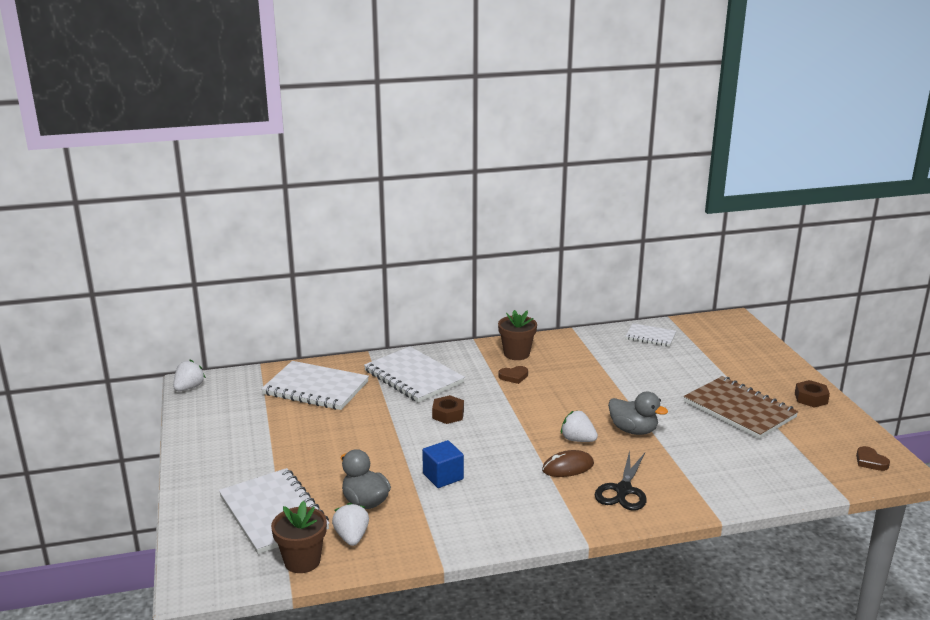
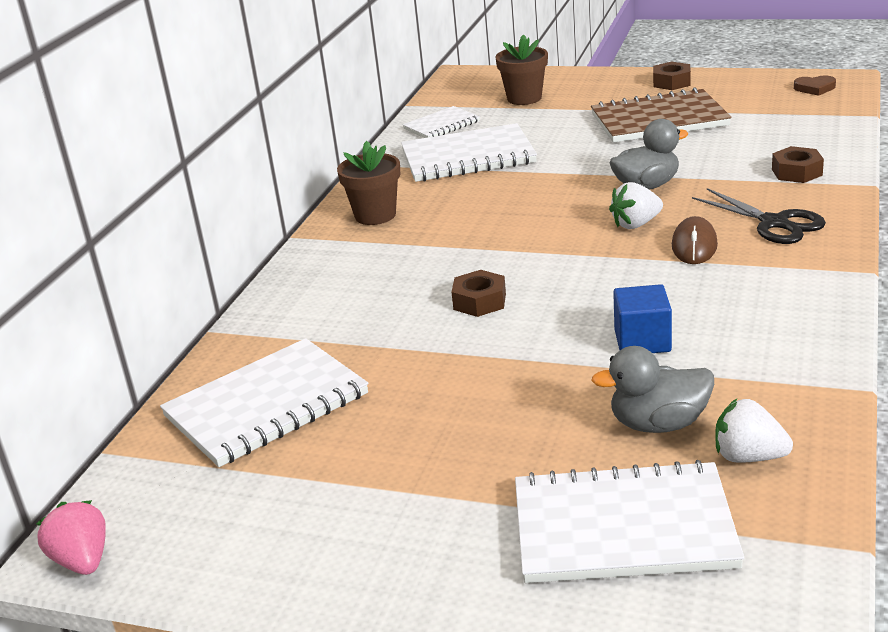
camera: 55 degrees left, 5 degrees up
white strawberry [173,360,206,391] -> pink strawberry [36,500,106,575]
brown flower pot [271,501,327,573] -> brown flower pot moved to [495,34,548,105]
white notebook [364,346,465,403] -> white notebook moved to [401,123,537,182]
brown heart [498,366,528,384] -> none
none -> brown nut [772,146,824,183]

